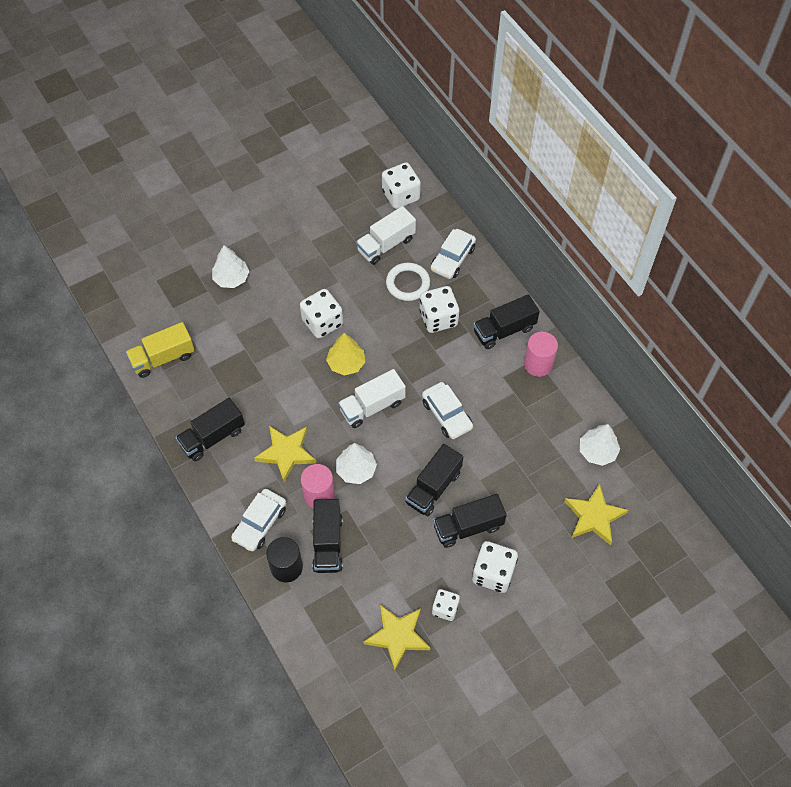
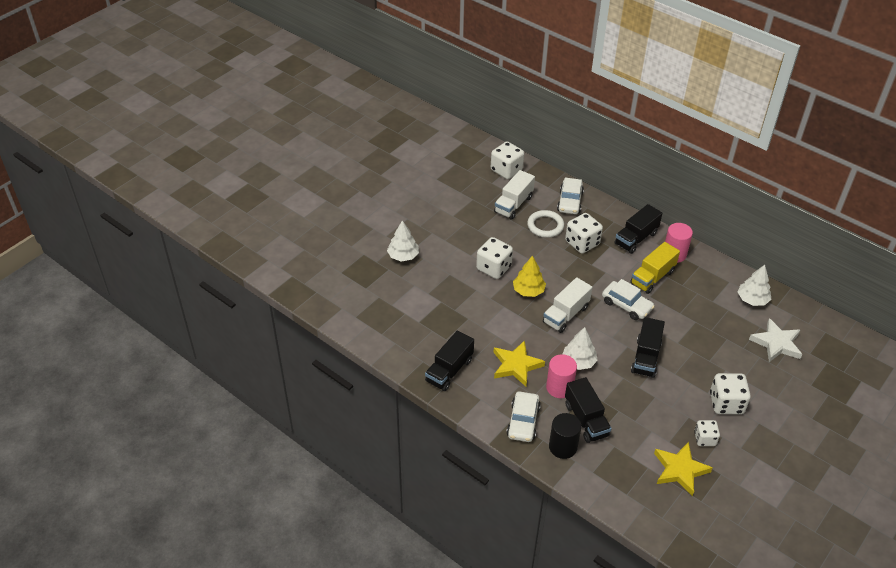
camera: 20 degrees left, 15 degrees down
yellow truck [126,322,195,378] -> yellow truck moved to [630,242,680,294]
black truck [433,494,507,548] -> none
yellow star [564,483,628,545] -> white star [749,318,802,362]

